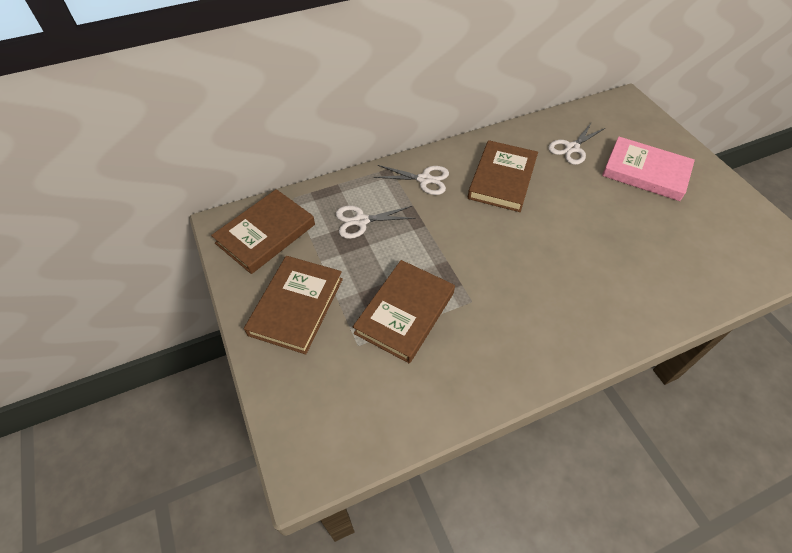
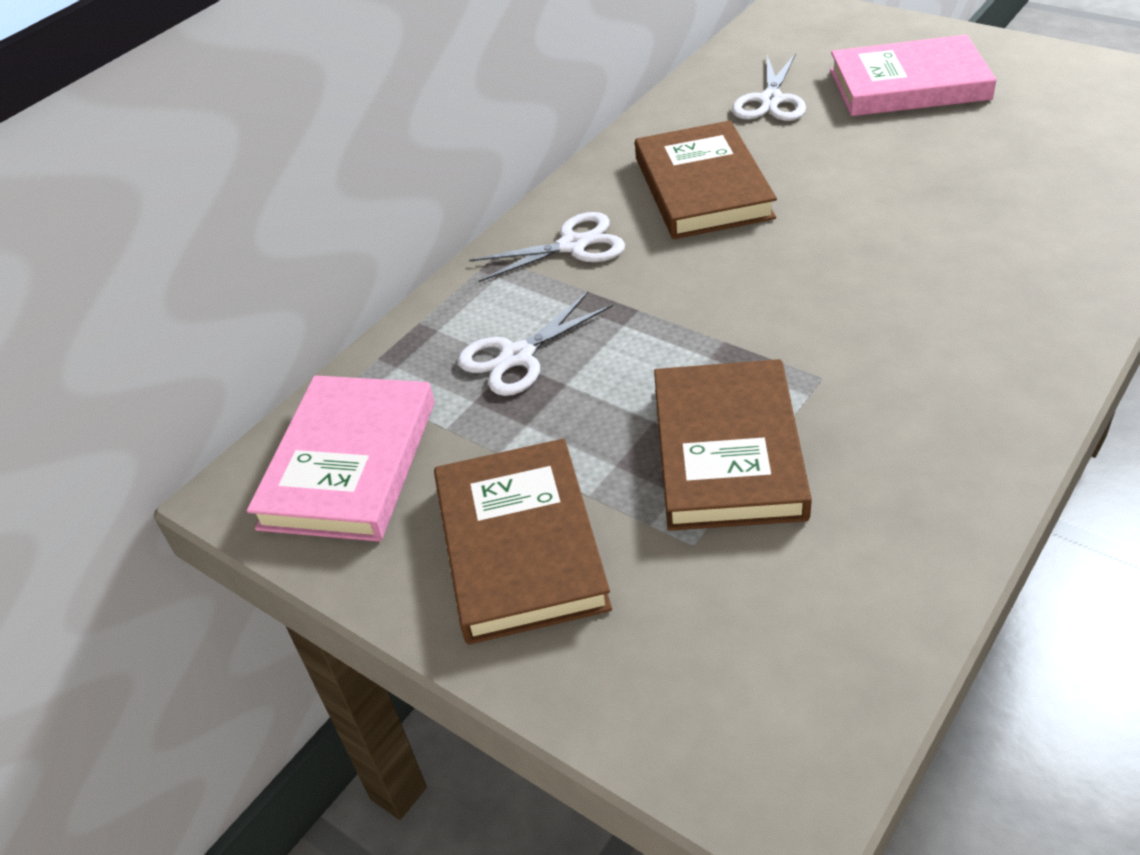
camera: 25 degrees left, 10 degrees down
brown book [211,189,315,274] -> pink book [247,375,435,542]

